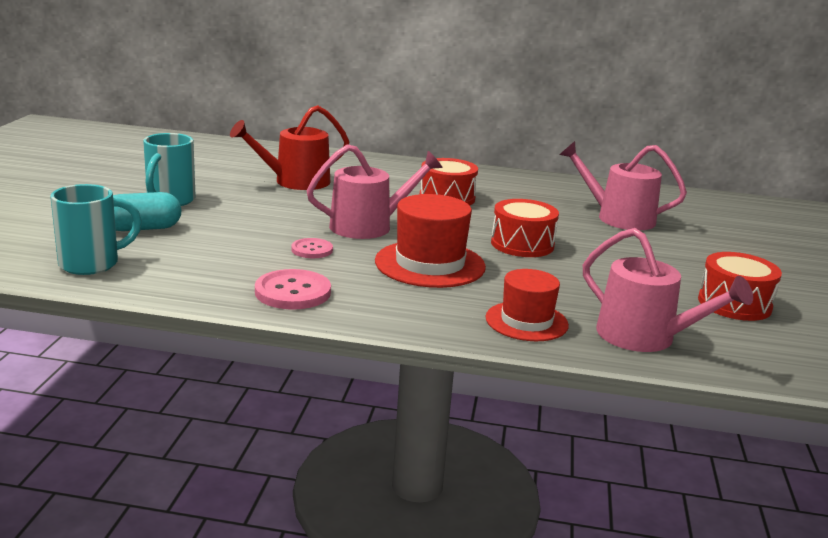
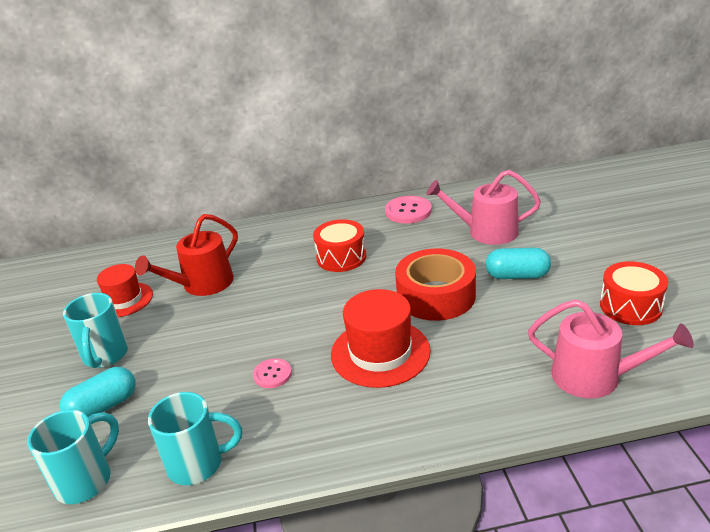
camera: 15 degrees left, 10 degrees up
pink button [255,269,331,310] -> pink button moved to [385,196,432,223]
pink watering can [307,144,443,239] -> none
red hat [486,269,569,341] -> red hat moved to [97,264,153,317]
red drum [491,199,559,257] -> red tape [395,249,476,321]
none -> turquoise mug [148,392,242,485]
none -> turquoise capsule [485,248,551,279]

